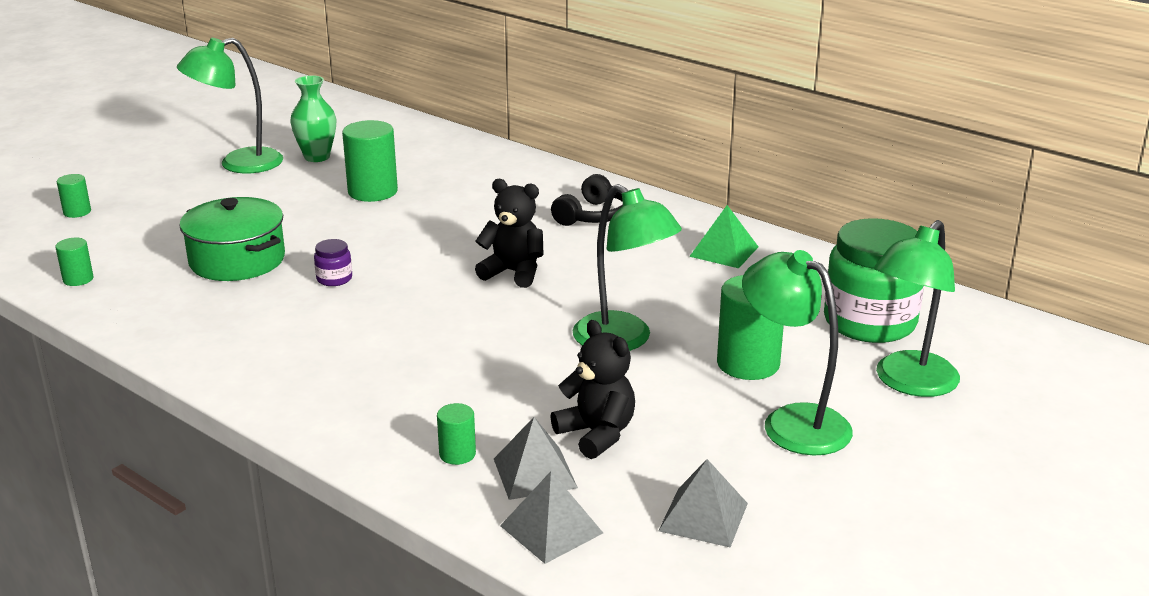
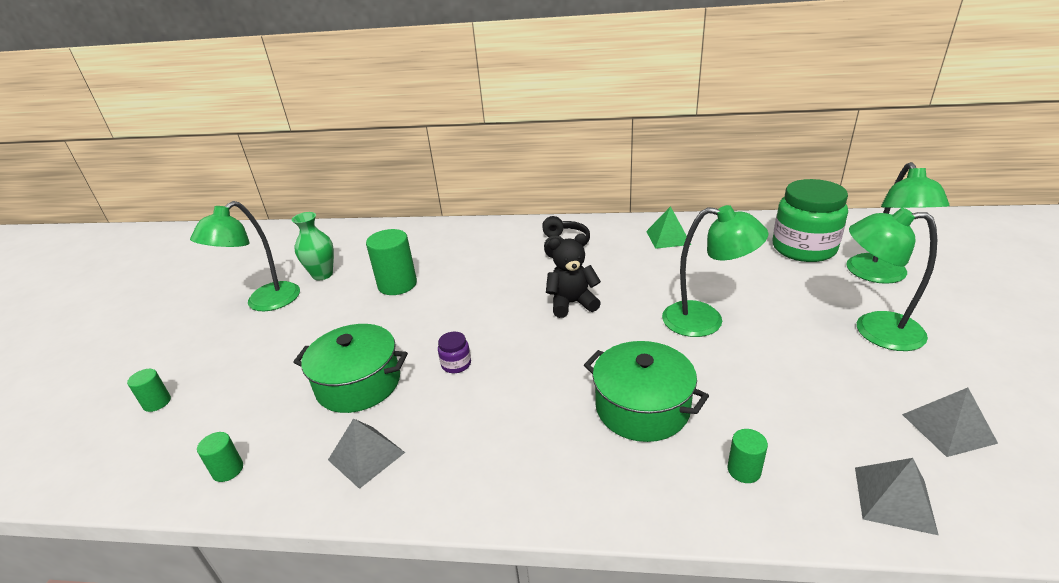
camera: 30 degrees left, 5 degrees up
grey pyramid [494,417,578,500] -> grey pyramid moved to [328,418,405,489]
black teddy bear [551,320,635,459] -> none
green cylinder [717,275,784,380] -> none
none -> green pot [584,341,709,442]

